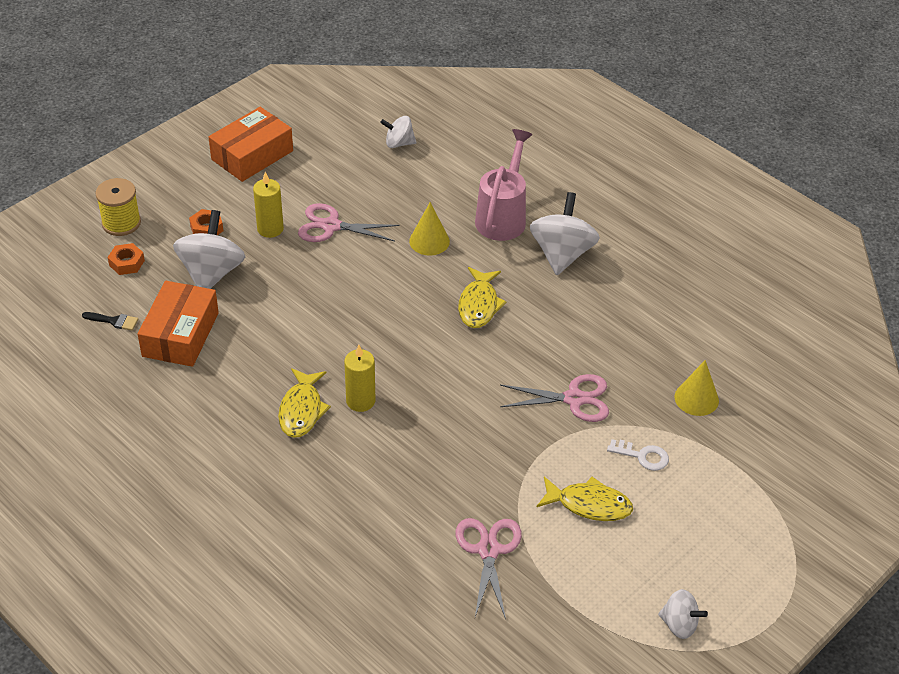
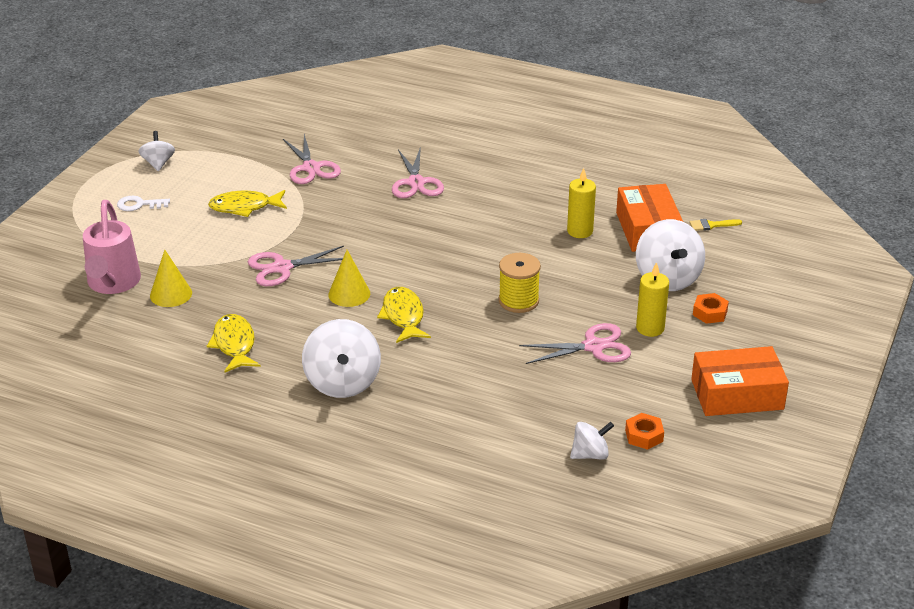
camera: 160 degrees right, 10 degrees down
black brush [82,312,138,331] -> yellow brush [689,219,742,231]
yellow spool [96,178,141,236] -> yellow spool moved to [498,253,541,313]
orange nut [108,243,145,275] -> orange nut moved to [625,413,664,450]
orange box [208,107,293,182] -> orange box turned 60 degrees clockwise [691,346,789,416]
yellow fish [278,368,331,438] -> yellow fish moved to [207,314,261,372]
yellow candle [344,345,376,412] -> yellow candle moved to [567,168,596,238]
yellow cone [409,202,450,256] -> yellow cone moved to [328,250,370,307]
pink watering can [475,129,533,241] -> pink watering can moved to [83,200,141,294]
white key [607,439,669,471] -> white key moved to [117,196,170,211]
white spinning top [658,589,708,639] -> white spinning top turned 75 degrees clockwise [139,131,175,171]
none -> pink scissors [392,147,444,198]

